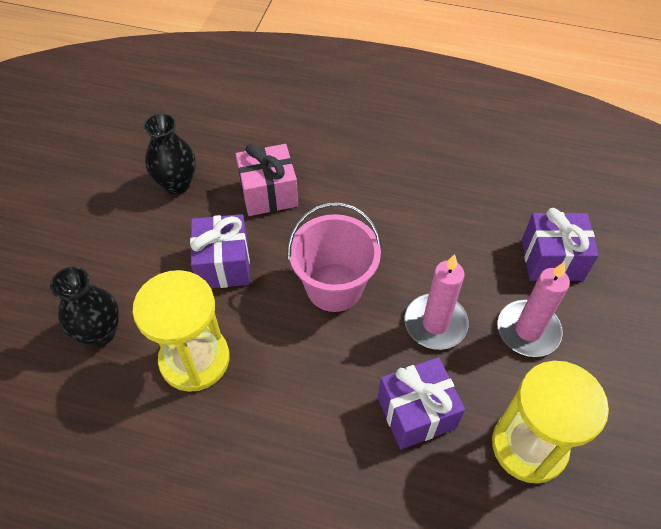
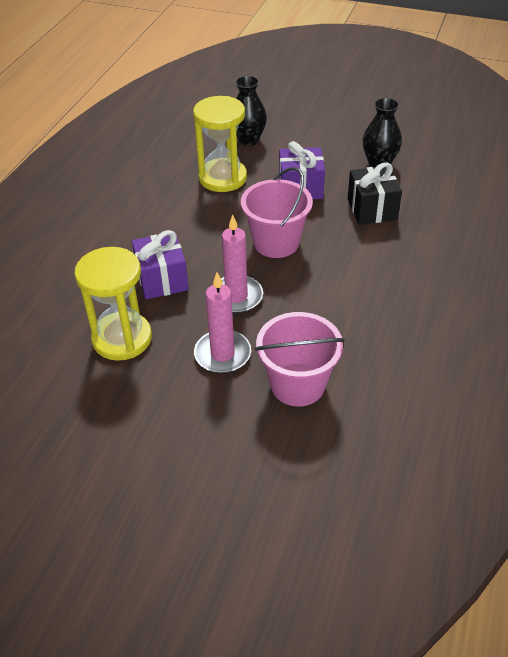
camera: 95 degrees right, 10 degrees down
pink gift [235,144,298,216] -> black gift [348,163,402,225]
purple gift [522,208,599,281] -> pink bucket [255,312,345,406]

